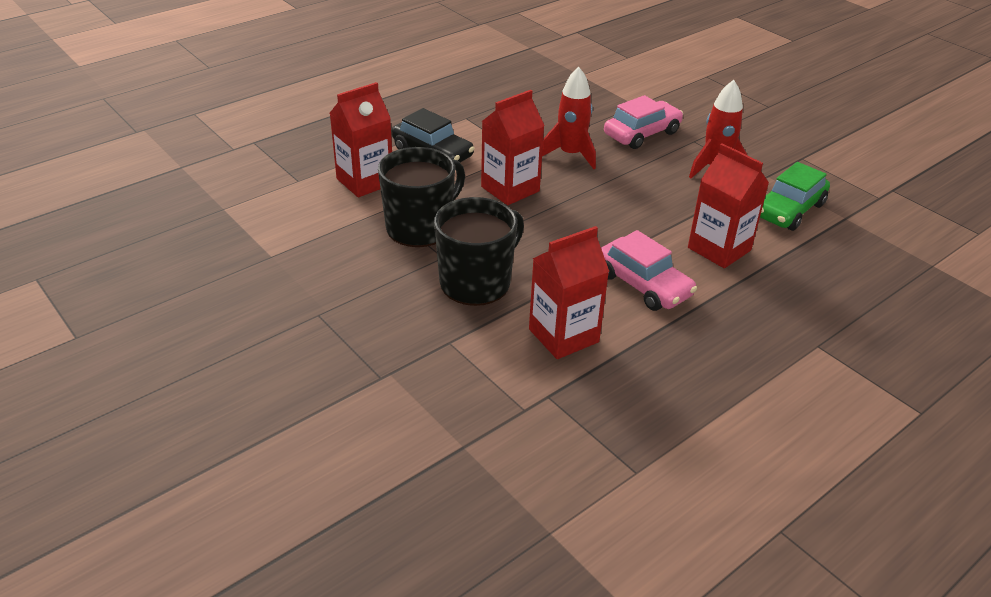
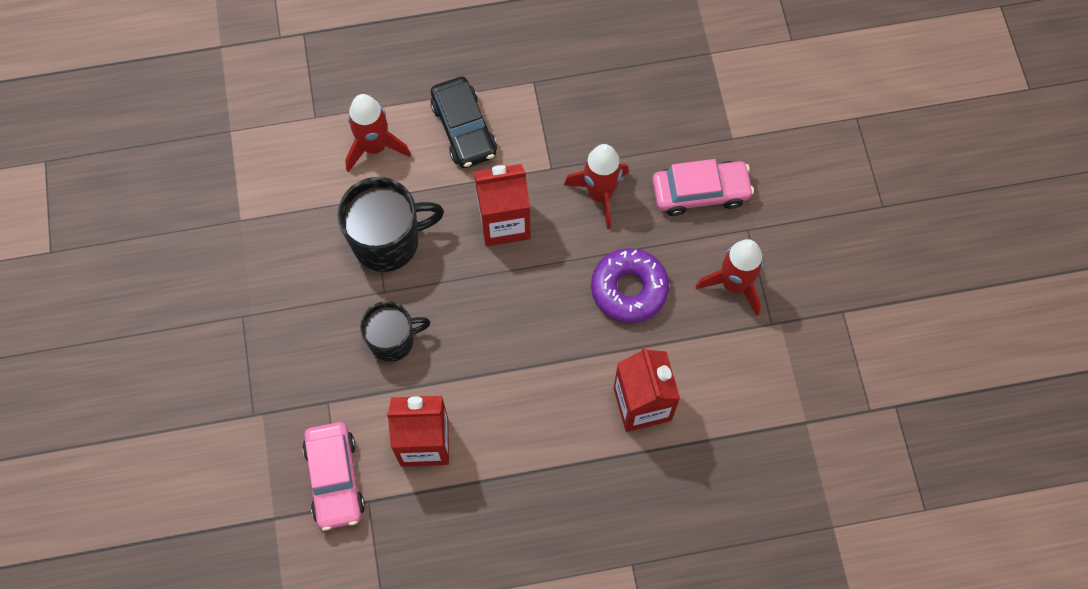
camera: 30 degrees right, 30 degrees up
red carton [330,82,392,197] -> red rocket [345,94,411,172]
black mug [434,197,524,306] -> black mug [360,301,430,362], size x0.65
pink car [601,230,697,311] -> pink car moved to [302,422,365,531]
green car [760,162,830,231] -> none
none -> purple donut [591,248,669,323]

